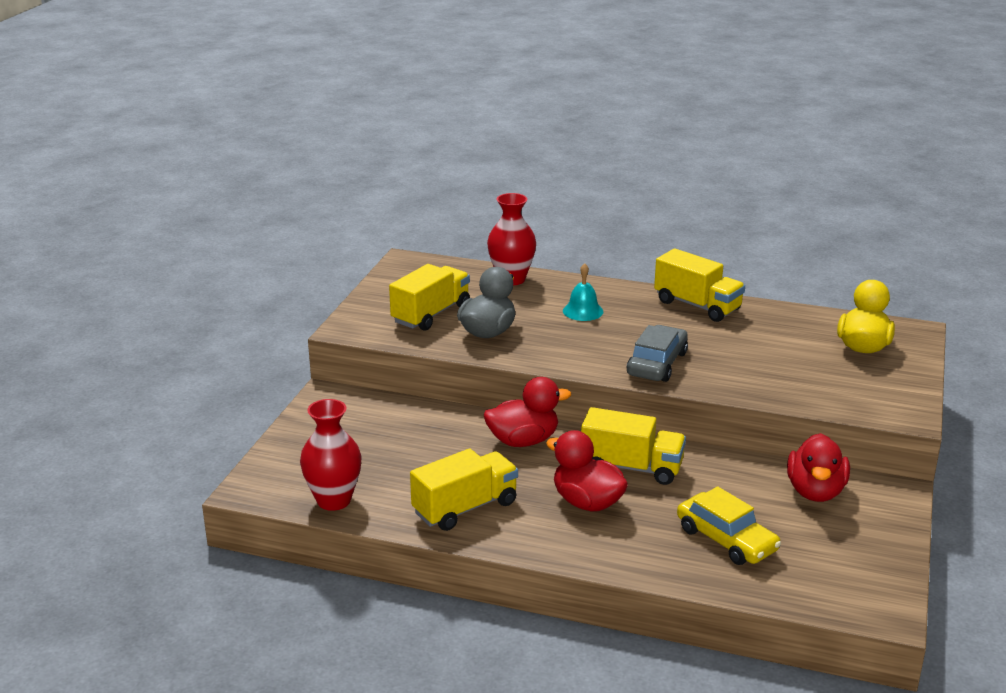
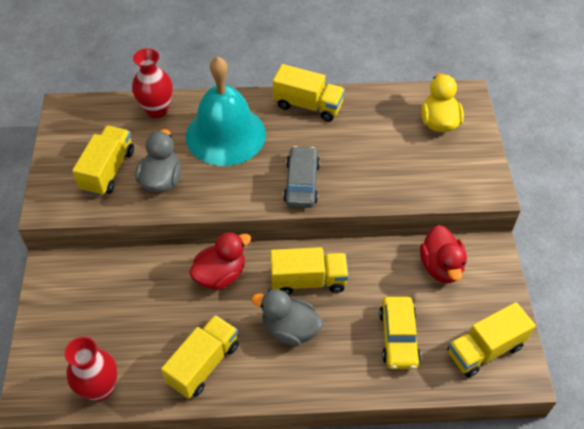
camera: 20 degrees left, 25 degrees up
red duck [546,430,628,511] -> grey duck [252,289,323,346]
turquoise bell [563,263,604,321] -> turquoise bell [186,56,266,166], size x2.48
yellow car [677,486,781,565] -> yellow car turned 60 degrees clockwise [379,297,421,369]
none -> yellow truck [447,302,536,377]

